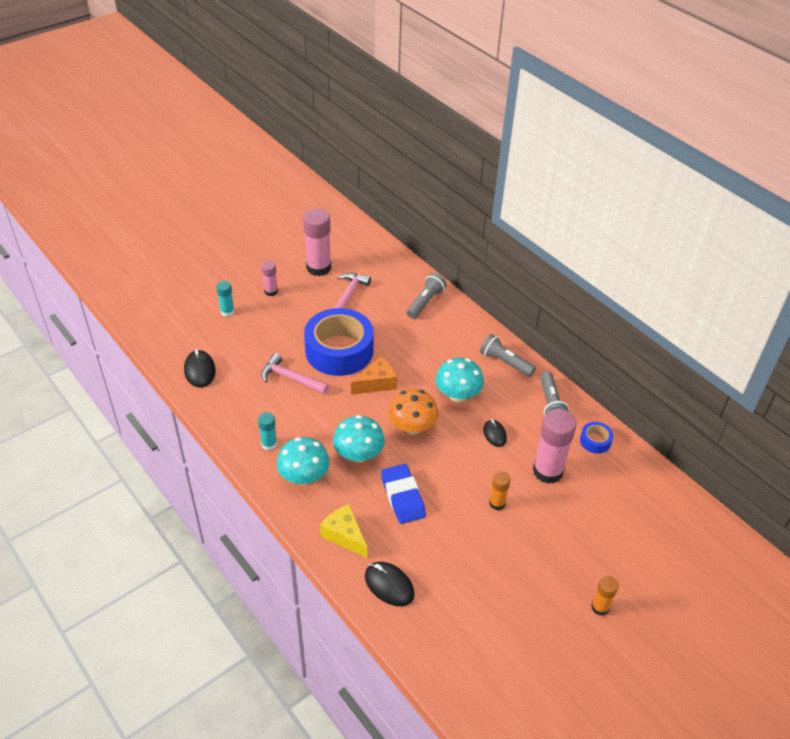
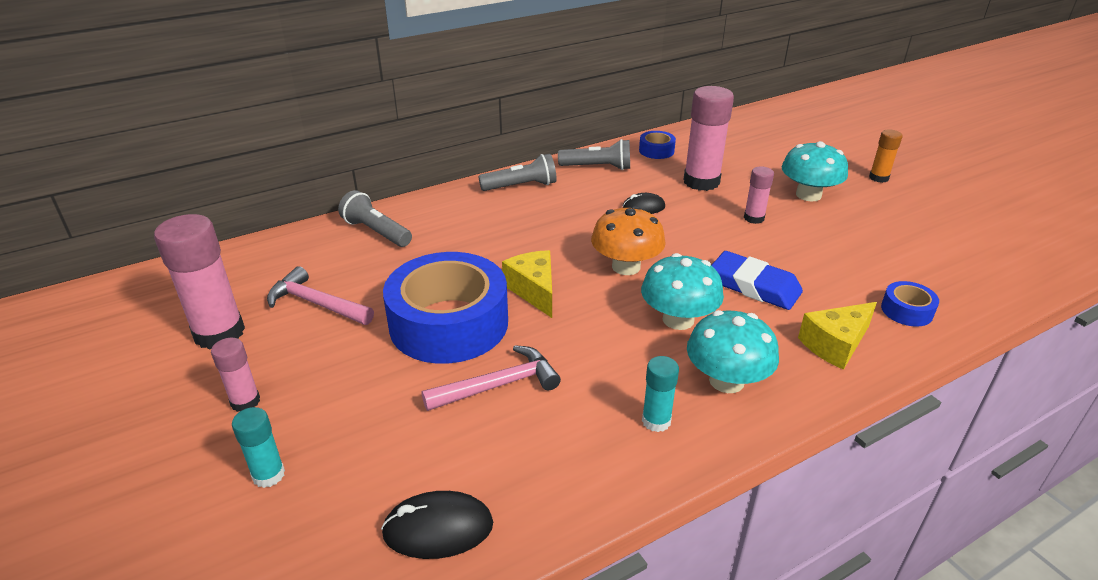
camera: 80 degrees left, 10 degrees down
pink hammer [261,353,329,394] -> pink hammer turned 150 degrees counterclockwise [421,345,561,411]
orange cheese [351,356,397,394] -> yellow cheese [502,250,552,318]
black mouse [365,562,415,606] -> blue tape [881,281,939,327]
blue eraser [381,464,426,524] -> blue eraser turned 45 degrees clockwise [712,251,803,310]
turquoise mushroom [435,358,484,402] -> turquoise mushroom moved to [782,141,848,202]
grey flashlight [480,334,536,377] -> grey flashlight turned 150 degrees counterclockwise [478,154,556,191]
orange glue stick [489,471,511,510] -> pink glue stick [744,167,774,224]

